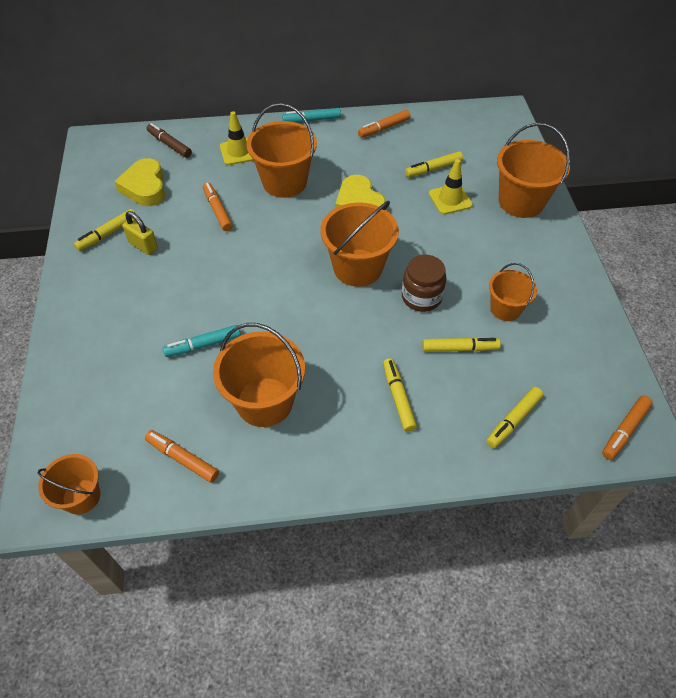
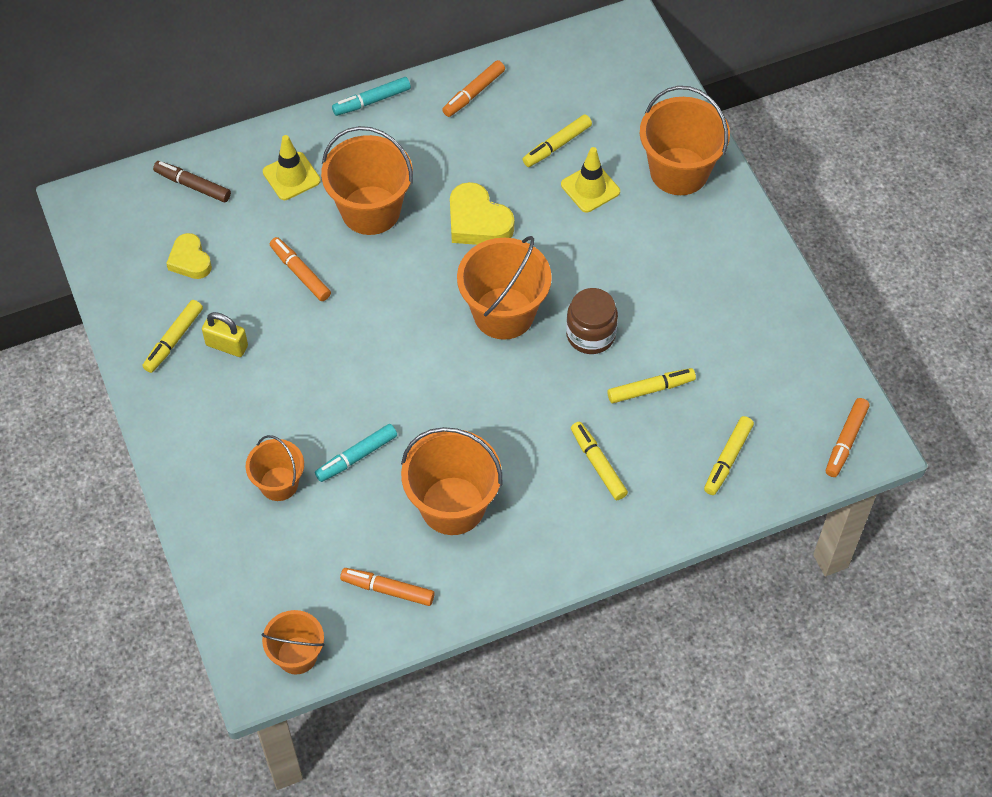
camera: 15 degrees left, 5 degrees up
yellow heart [114,158,165,206] -> yellow heart [166,233,212,279], size x0.66
orange bucket [489,263,537,321] -> orange bucket moved to [246,435,304,501]

